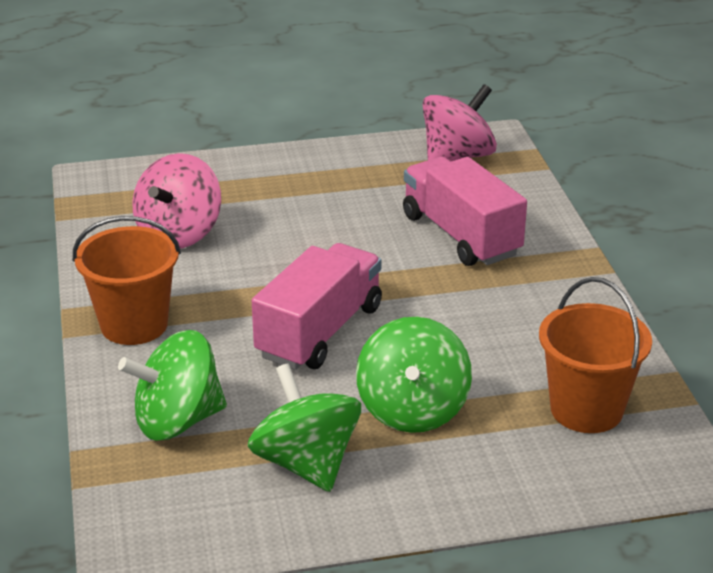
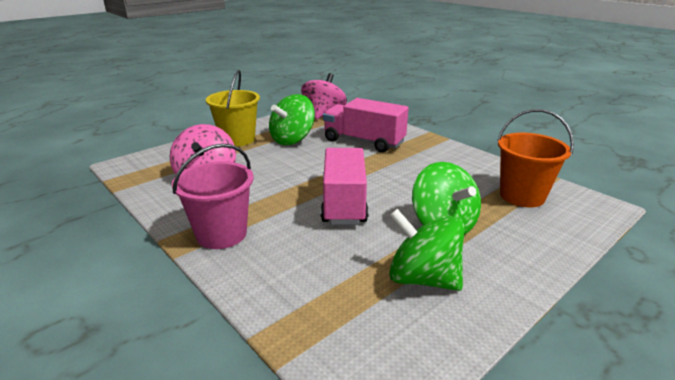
camera: 30 degrees left, 5 degrees down
orange bucket [73,216,181,345] -> pink bucket [172,144,253,249]
green spinning top [118,330,227,441] -> green spinning top moved to [269,94,315,145]
none -> yellow bucket [206,70,260,147]

